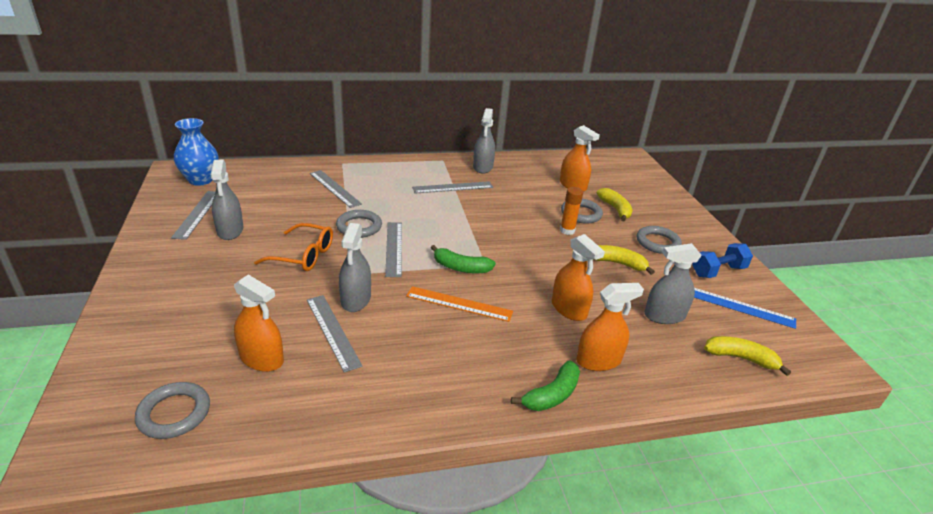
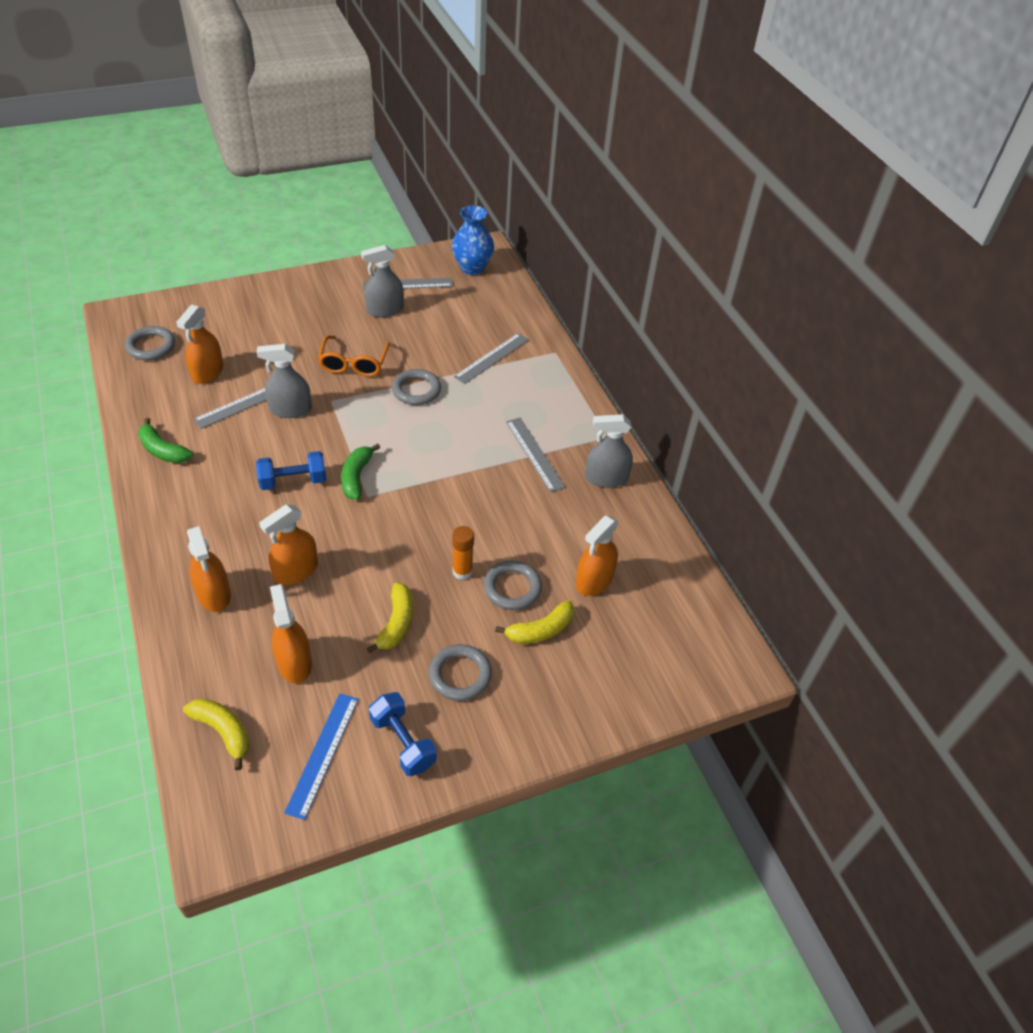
camera: 80 degrees right, 15 degrees up
grey ruler [385,222,402,277] -> none
orange ruler [406,286,513,322] -> blue dumbbell [256,451,326,490]
green banana [511,361,580,411] -> green banana moved to [138,418,193,463]
grey spray bottle [644,243,702,324] -> orange spray bottle [270,584,312,684]
yellow banana [704,336,791,376] -> yellow banana turned 60 degrees counterclockwise [183,698,250,770]

